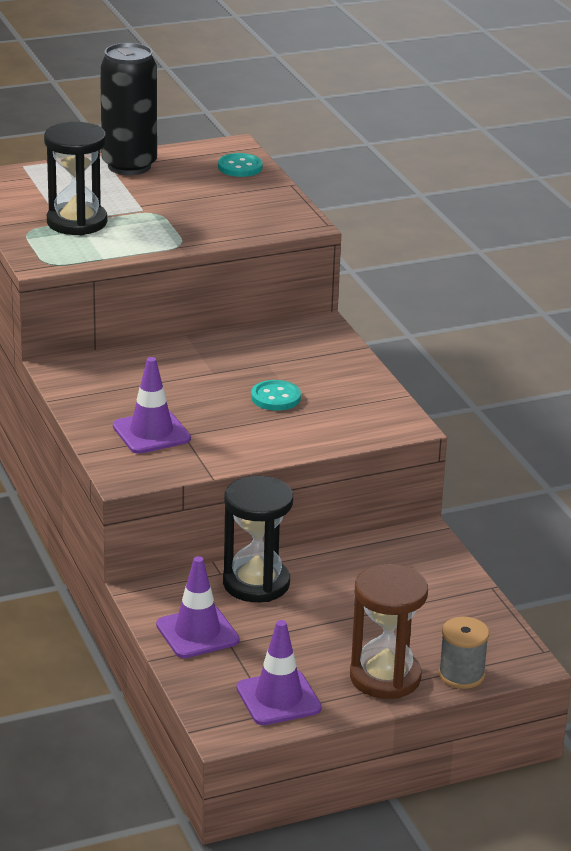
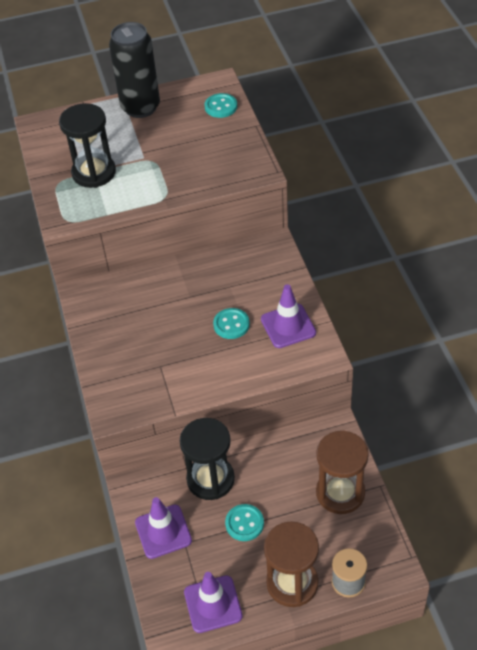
camera: 10 degrees right, 20 degrees up
purple traffic cone [113,357,191,454] -> purple traffic cone moved to [261,284,316,348]
none -> turquoise button [225,504,264,541]
none -> brown hourglass [316,430,369,514]

